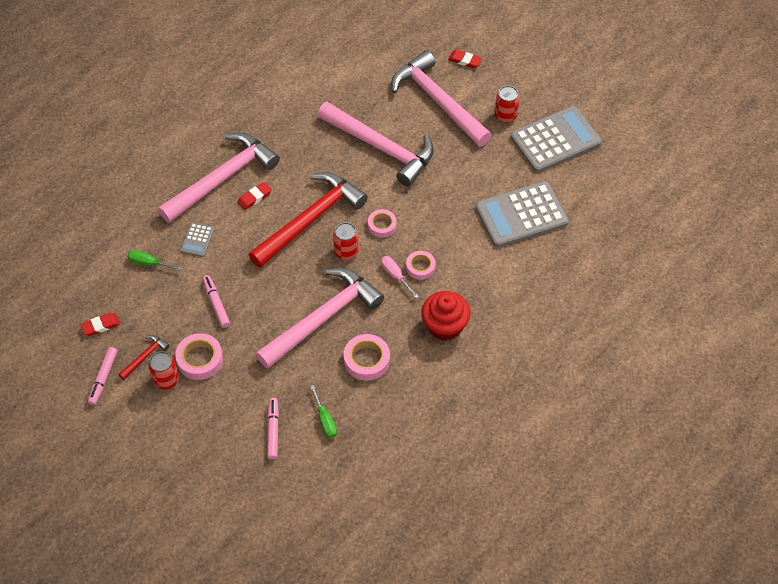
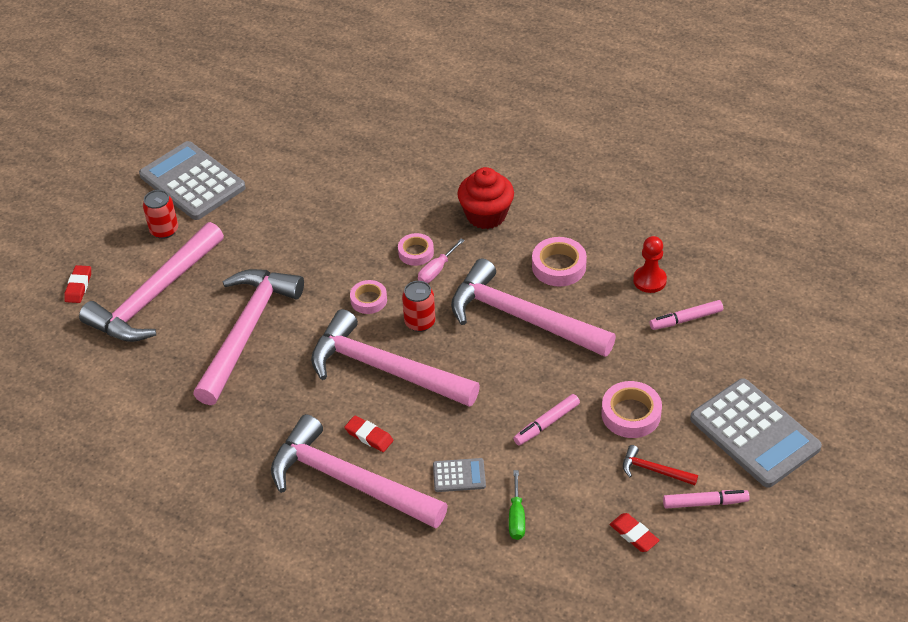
camera: 105 degrees left, 10 degrees down
red can [148,351,179,390] -> none
red hammer [248,172,368,268] -> pink hammer [311,309,480,407]
green screwdriver [310,385,337,438] -> red pawn [633,236,667,293]
grey calculator [475,181,569,248] -> grey calculator moved to [690,378,822,488]

